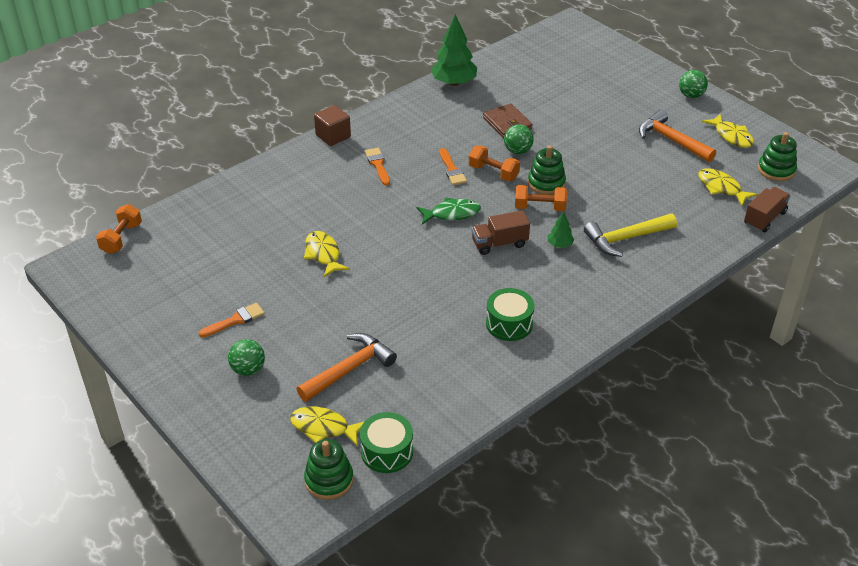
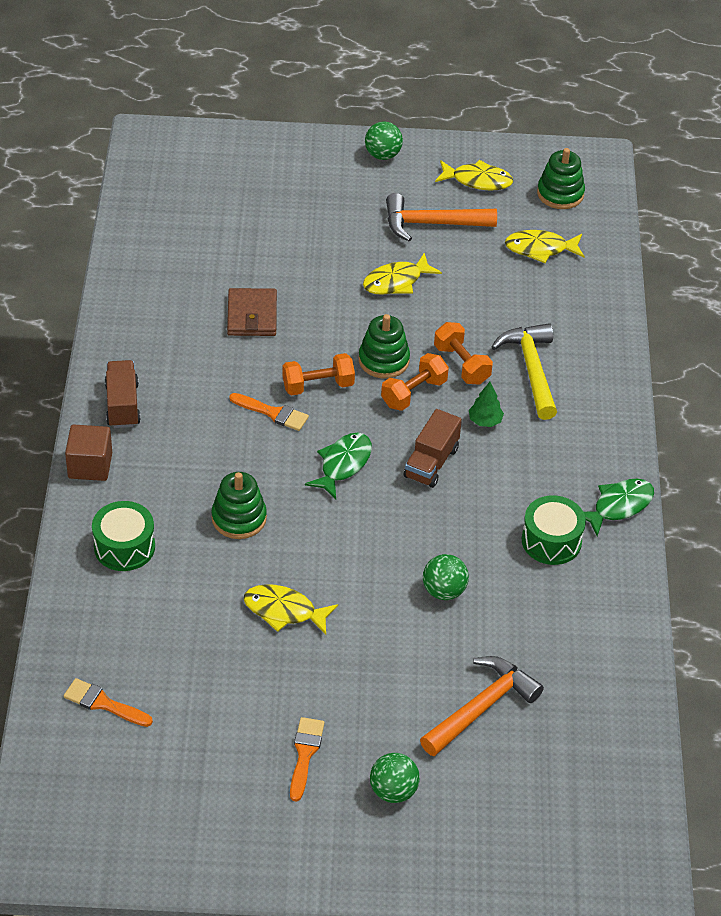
camera: 50 degrees left, 5 degrees up
orange dumbbell [96,204,142,254] -> orange dumbbell moved to [434,322,493,385]
yellow fish [290,406,364,446] -> yellow fish moved to [363,253,442,294]
orange hammer [297,333,397,402] -> orange hammer turned 45 degrees clockwise [420,656,544,756]
green stacking toy [304,439,354,500] -> green stacking toy moved to [212,472,267,539]
green drum [360,412,413,473] -> green drum moved to [92,501,155,571]
orange brush [365,148,390,186] -> orange brush moved to [64,678,153,727]
green tree [430,14,477,86] -> none
brown wallet [483,103,533,138] -> brown wallet turned 75 degrees clockwise [227,288,277,336]
green ball [504,124,534,154] -> green ball moved to [423,554,469,600]
yellow hammer [584,214,677,257] -> yellow hammer turned 150 degrees clockwise [492,323,557,420]
brown truck [744,187,791,232] -> brown truck moved to [105,360,141,428]
none -> green fish [584,479,654,536]

